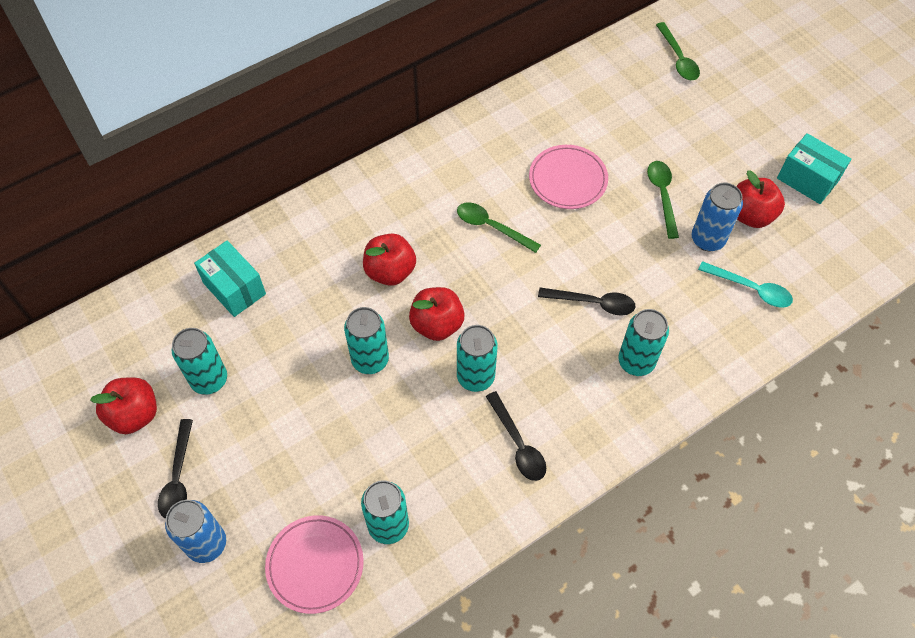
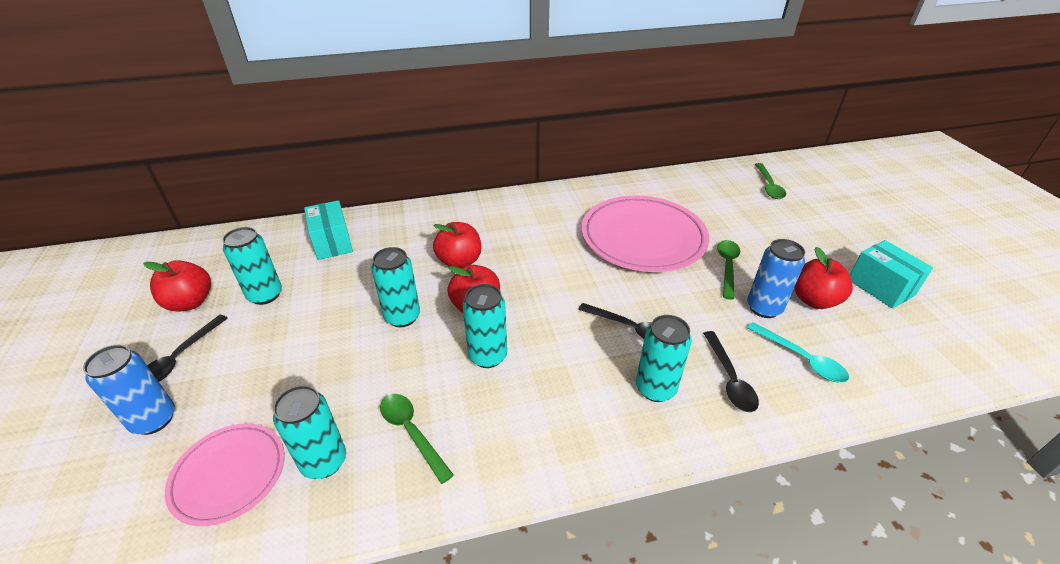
camera: 20 degrees right, 20 degrees down
green spoon [457,202,541,253] -> green spoon moved to [380,394,454,484]
black spoon [486,391,546,481] -> black spoon moved to [703,331,759,412]
pink plate [529,145,608,209] -> pink plate [582,195,709,272], size x1.76

